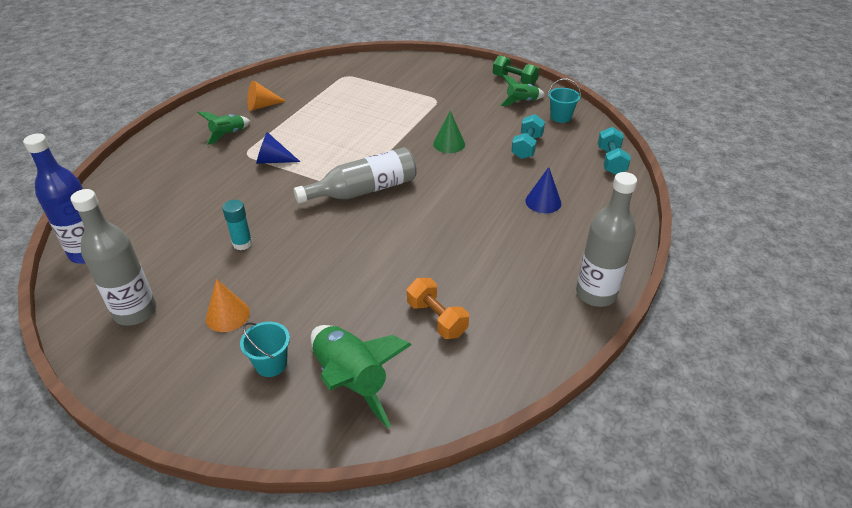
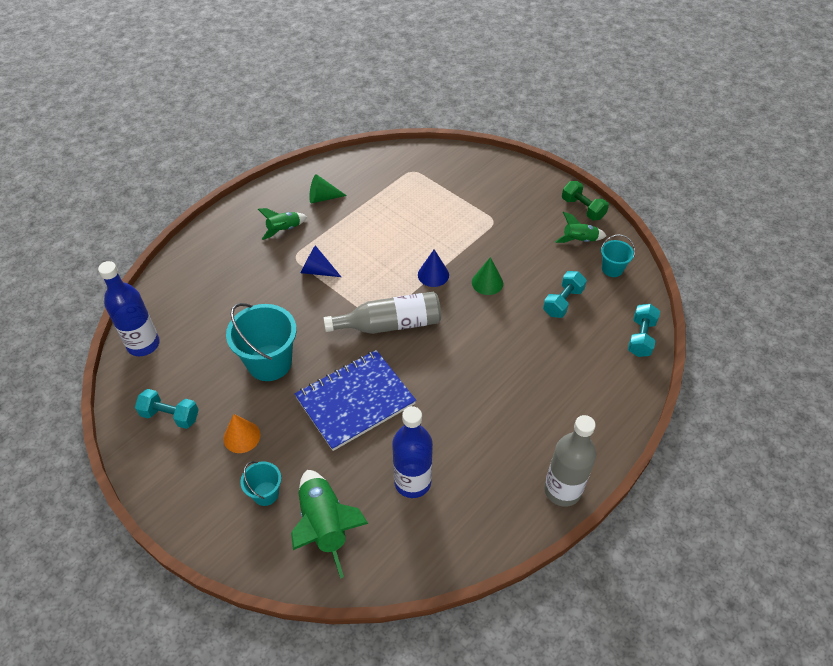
camera: 15 degrees right, 10 degrees up
grey bottle [71,189,156,326] -> turquoise dumbbell [135,389,199,429]
turquoise glue stick [222,200,253,250] -> turquoise bucket [226,303,297,381]
orange cone [247,80,286,111] -> green cone [309,174,347,203]
orange dumbbell [407,278,469,339] -> blue bottle [392,406,433,498]
blue cone [525,167,561,213] -> blue cone moved to [418,249,449,287]
none -> blue notebook [295,350,416,451]

